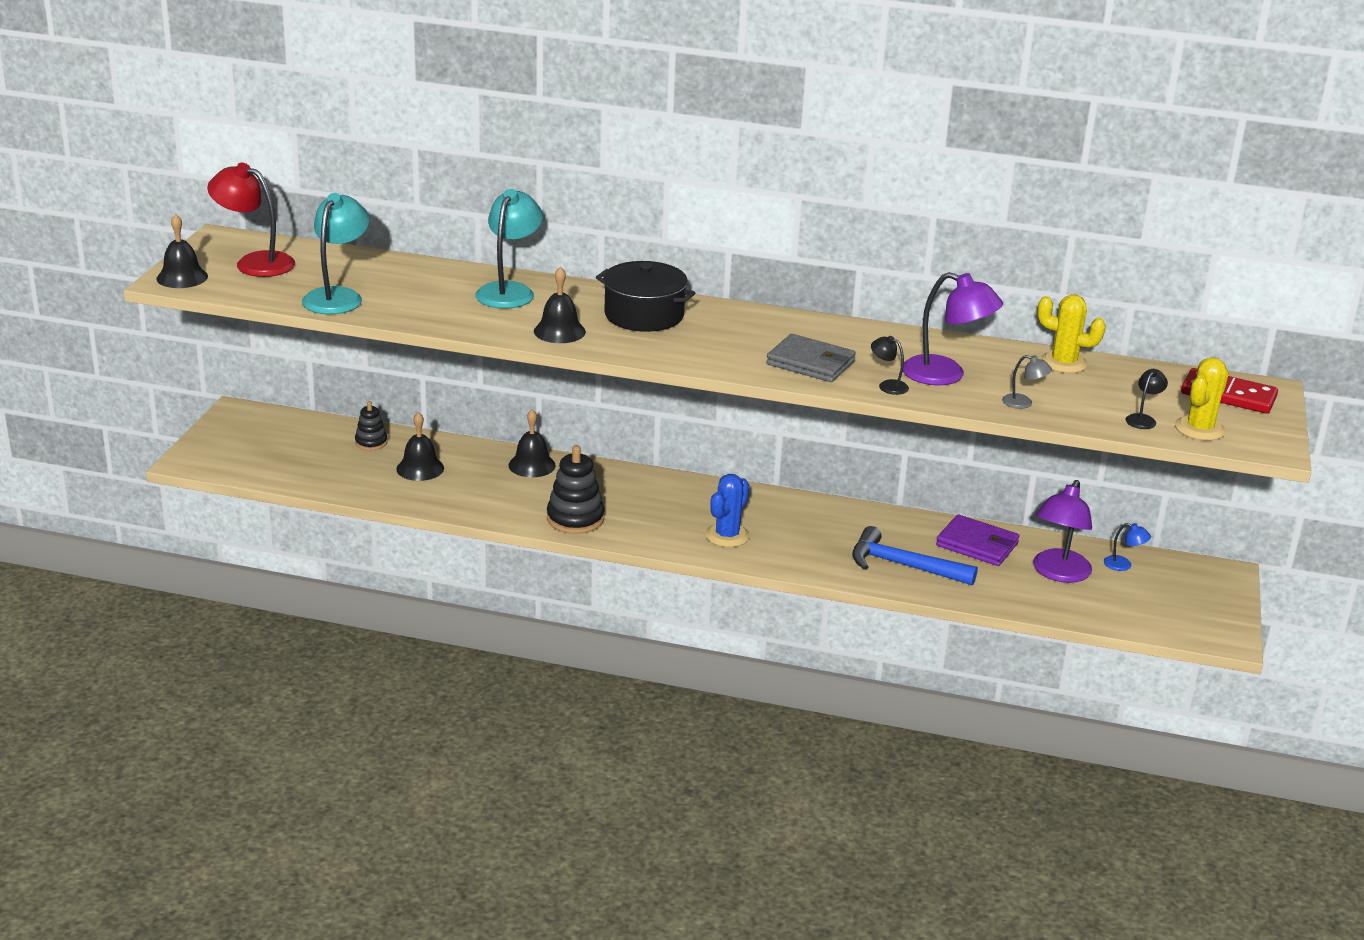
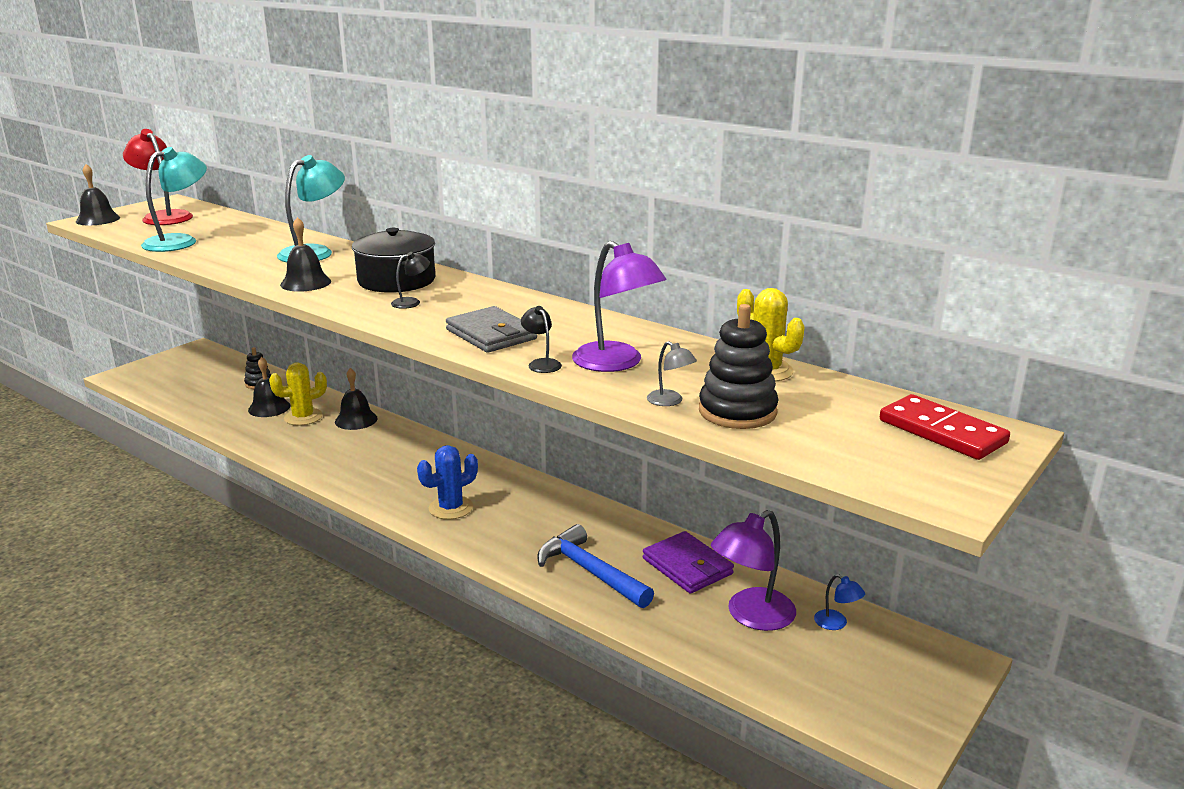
camera: 25 degrees right, 5 degrees down
black stacking toy [547,445,605,534] -> black stacking toy moved to [699,304,778,429]
black lamp [1126,369,1168,429] -> black lamp moved to [391,252,430,309]
yellow cactus [1175,357,1229,441] -> yellow cactus moved to [269,362,327,426]

